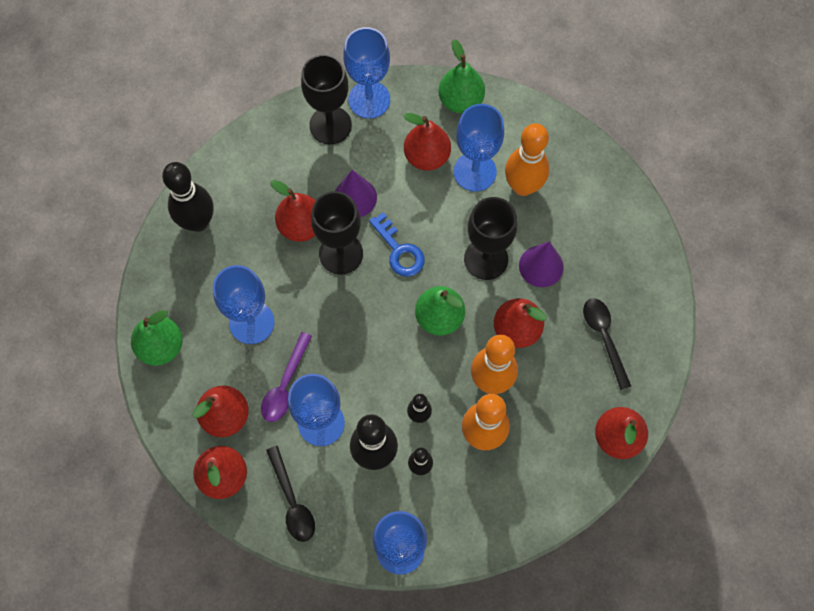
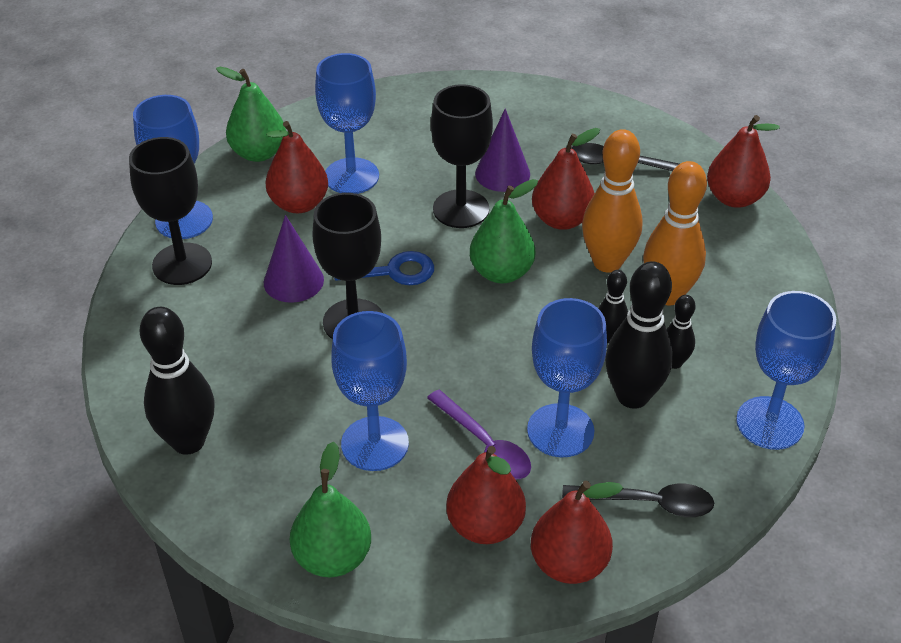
camera: 60 degrees left, 25 degrees down
red pear [270,180,316,242] -> none
orange bowling pin [505,123,549,196] -> none

